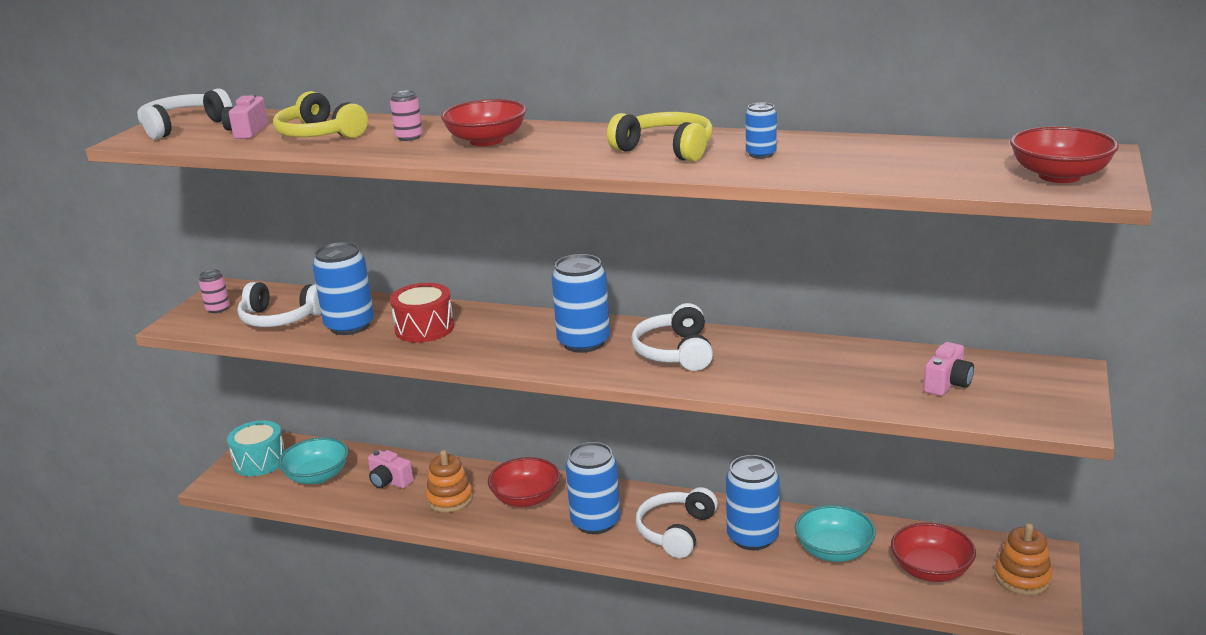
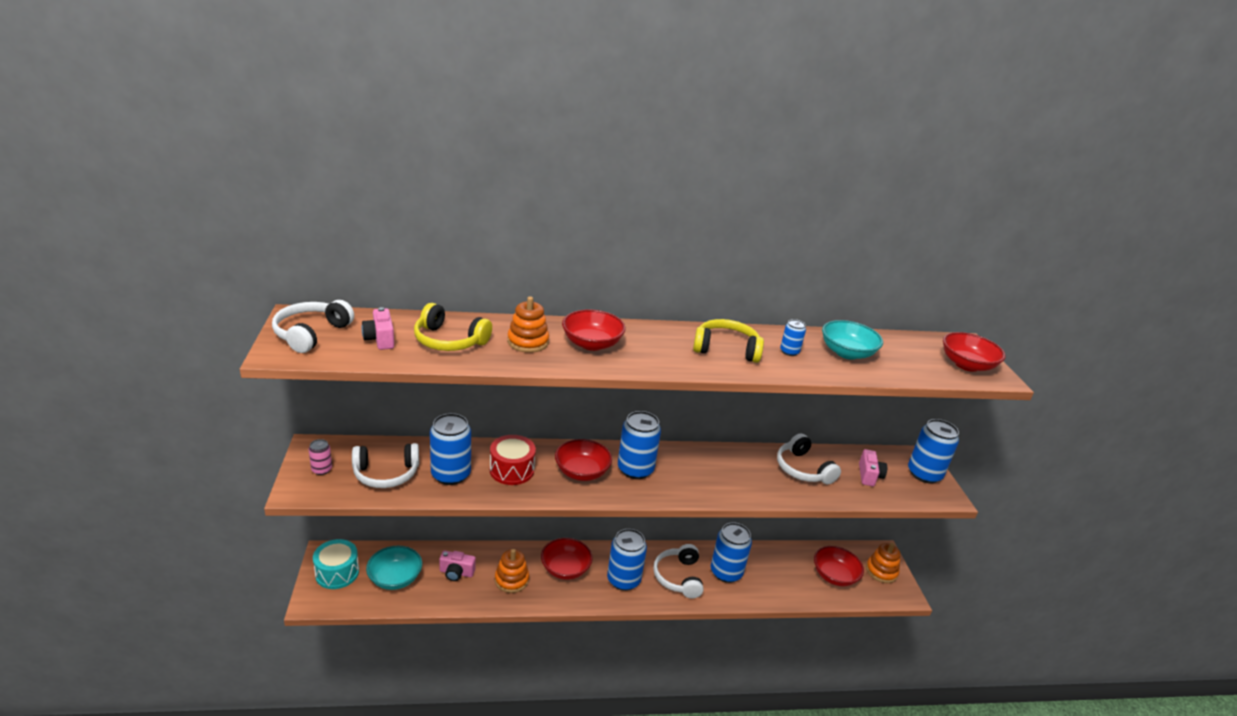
camera: 30 degrees left, 5 degrees up
pink can [390,90,423,141] -> orange stacking toy [507,296,549,353]
white headphones [631,303,713,371] -> white headphones moved to [777,434,841,485]
turquoise bowl [795,505,876,562] -> turquoise bowl moved to [822,320,883,360]
none -> red bowl [555,439,612,481]
none -> blue can [908,419,959,484]

